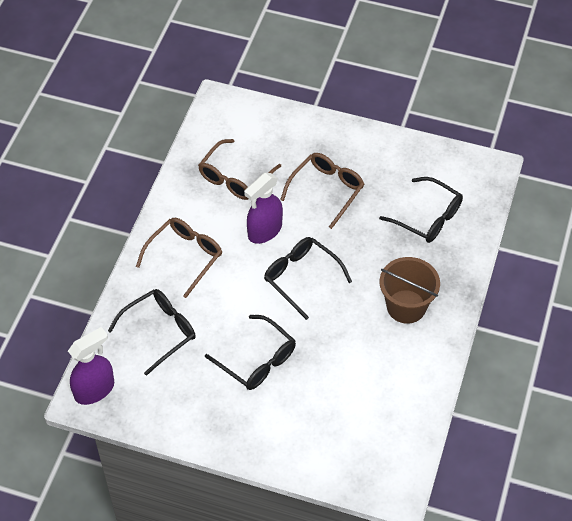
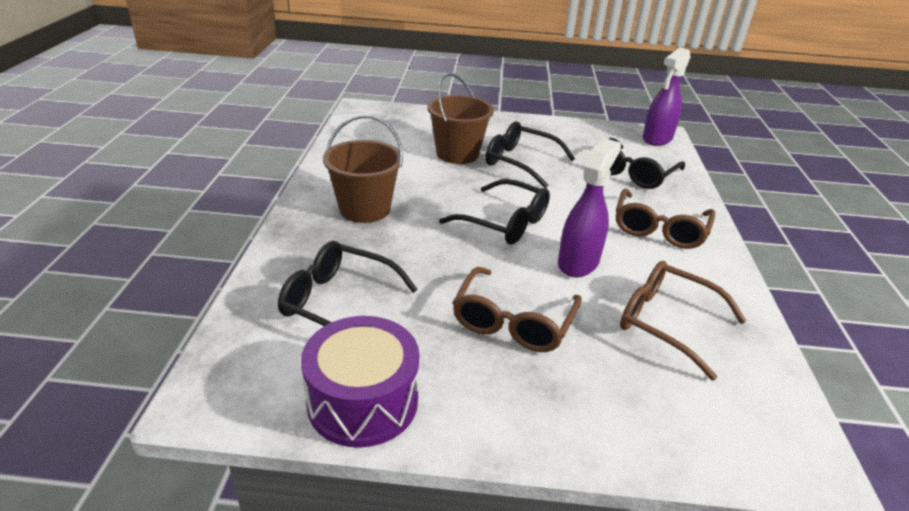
camera: 165 degrees right, 20 degrees down
brown glasses [198,139,281,200] -> brown glasses turned 75 degrees counterclockwise [620,261,746,381]
none -> purple drum [301,316,419,448]
none -> brown bucket [427,73,494,164]

